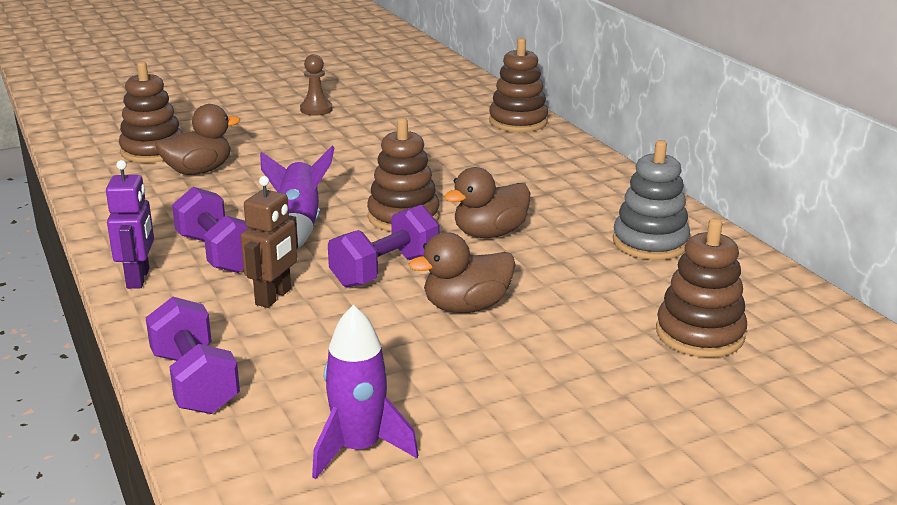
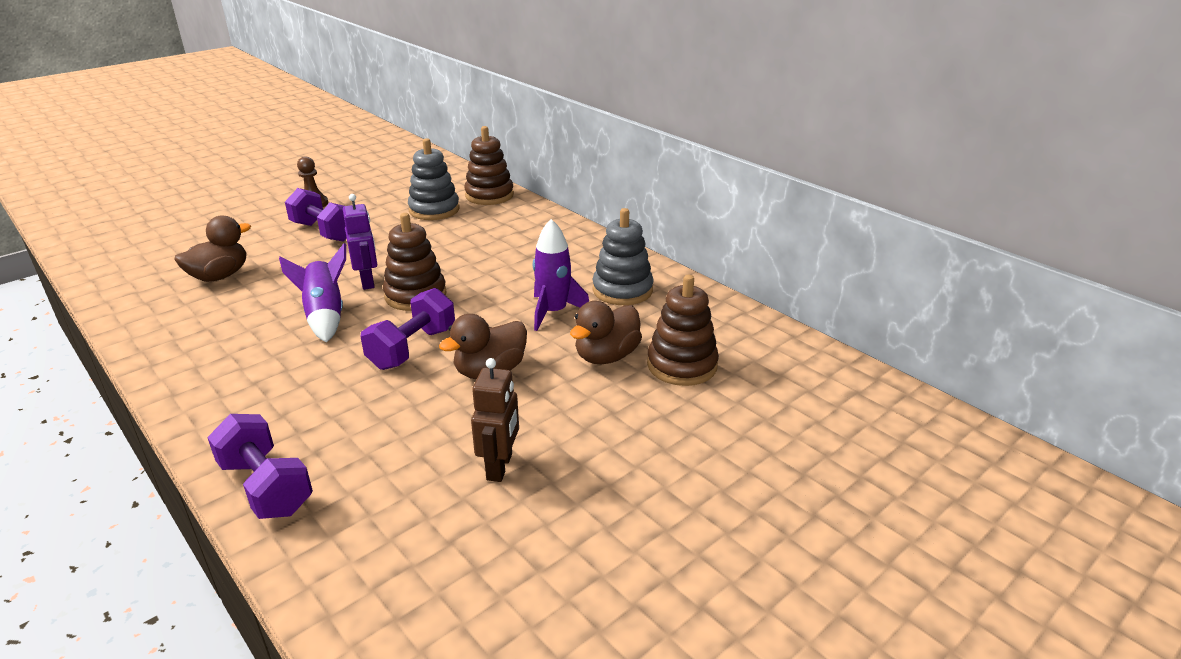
camera: 15 degrees left, 5 degrees up
purple robot [106,160,154,289] -> purple robot moved to [343,194,377,290]
brown stacking toy [119,61,183,163] -> none
purple dumbbell [172,187,248,273] -> purple dumbbell moved to [285,188,347,242]
brown robot [241,176,298,308] -> brown robot moved to [471,358,519,482]
purple rocket [312,305,419,479] -> purple rocket moved to [533,219,589,331]
brown duck [444,167,530,238] -> brown duck moved to [570,301,642,364]
none -> grey stacking toy [408,138,460,220]

